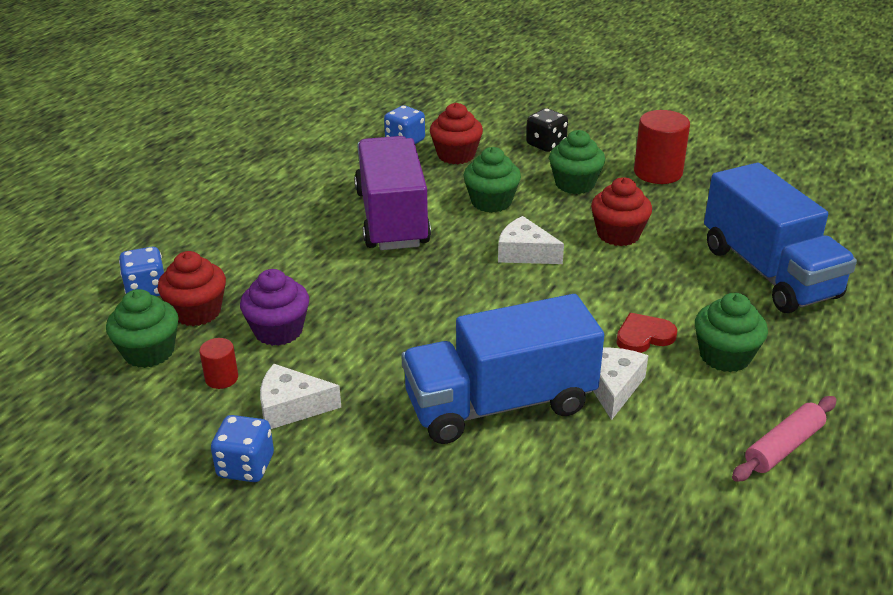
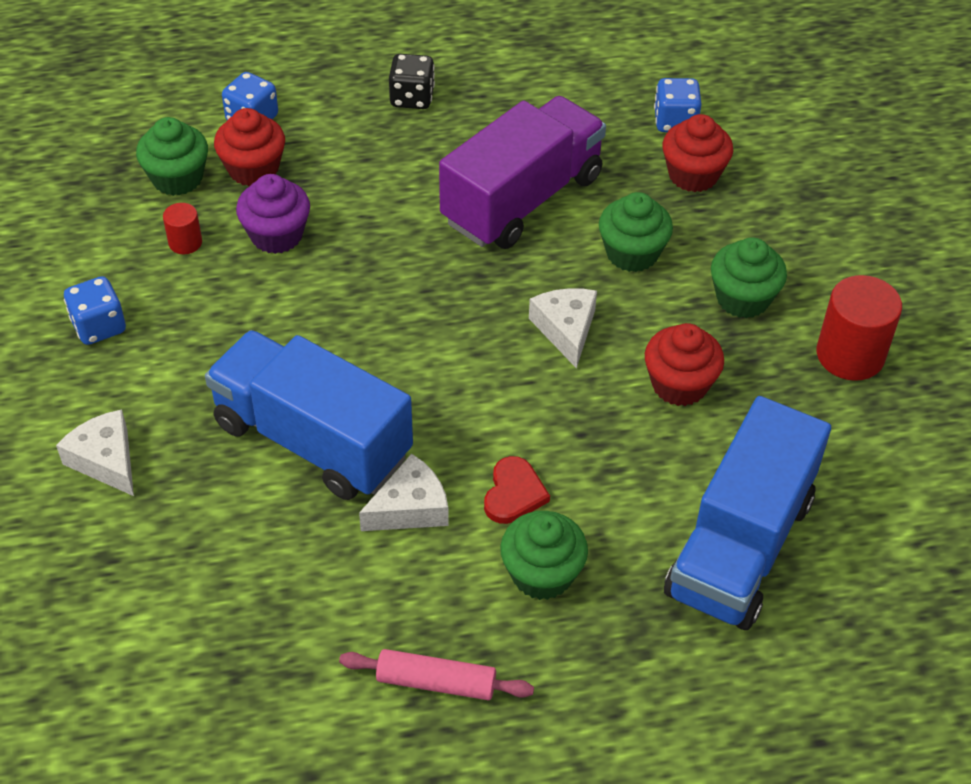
camera: 50 degrees right, 15 degrees up
white cheese [260,364,341,429] -> white cheese moved to [56,410,134,496]
black dice [526,108,568,152] -> black dice moved to [389,54,435,109]
red heart [616,313,677,353] -> red heart turned 75 degrees clockwise [484,456,550,524]

